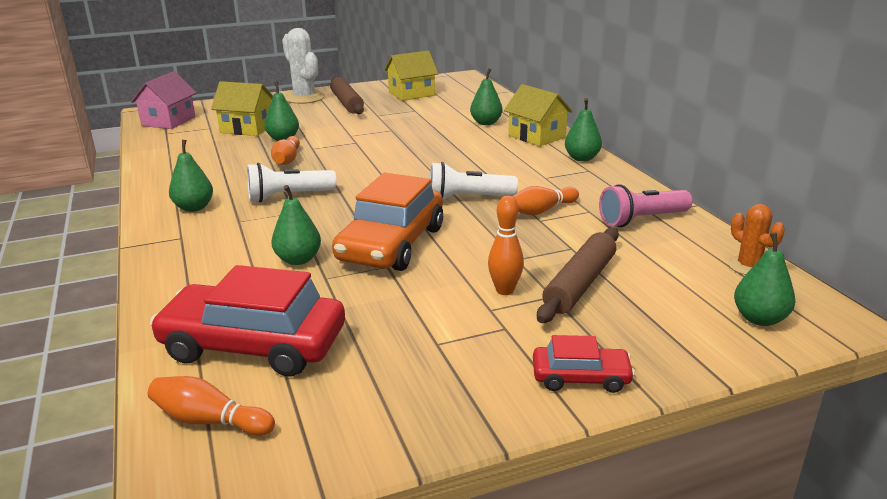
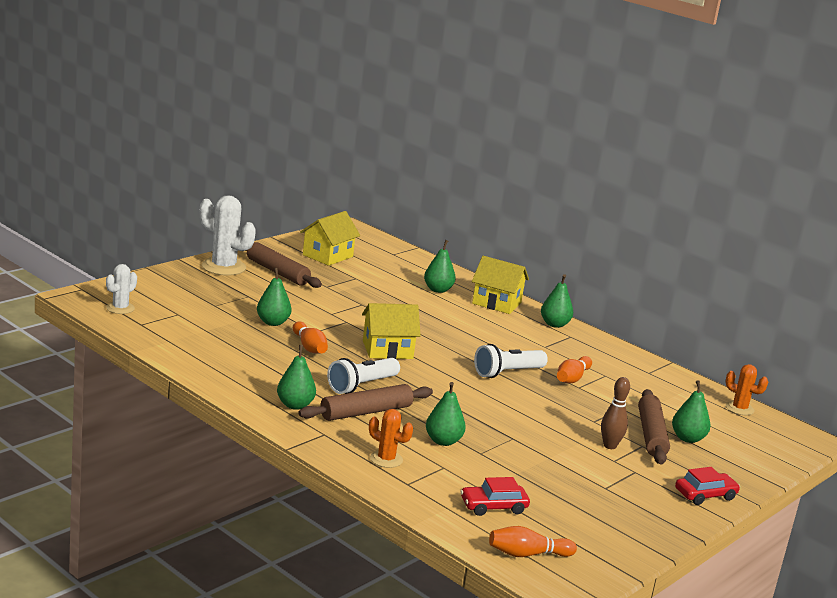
camera: 30 degrees left, 5 degrees down
pink house [131,71,197,129] -> white cactus [106,264,137,314]
red car [150,265,345,377] -> red car [461,477,530,516], size x0.50
yellow house [211,81,273,136] -> yellow house moved to [362,303,421,359]
orange car [332,173,443,271] -> none
orange bowling pin [488,196,524,295] -> brown bowling pin [601,377,630,449]
pink flashlight [599,184,693,227] -> none
green pear [734,233,796,326] -> green pear moved to [672,380,711,443]
none -> brown rolling pin [299,384,433,421]
none -> orange cactus [369,409,413,468]

